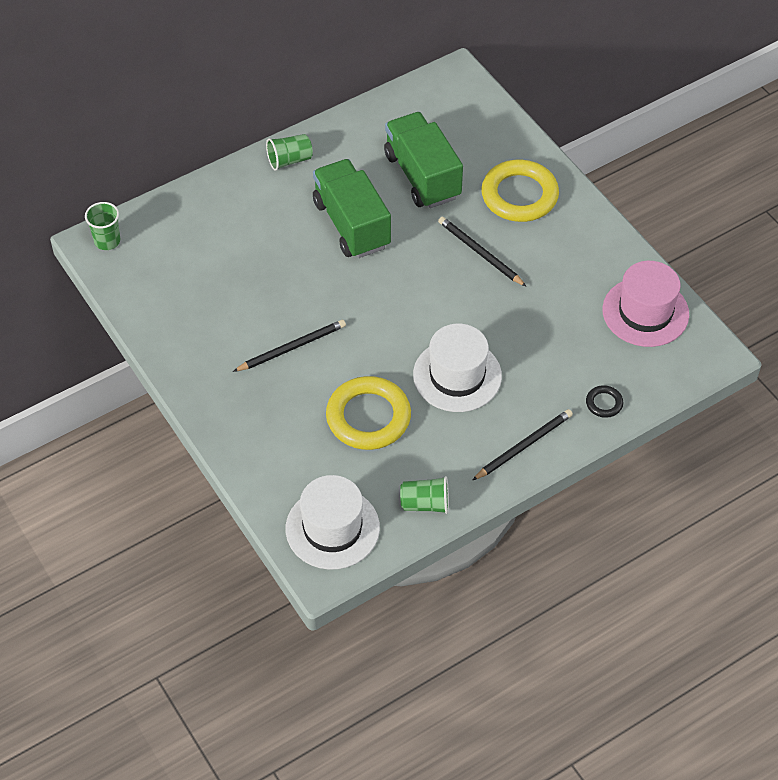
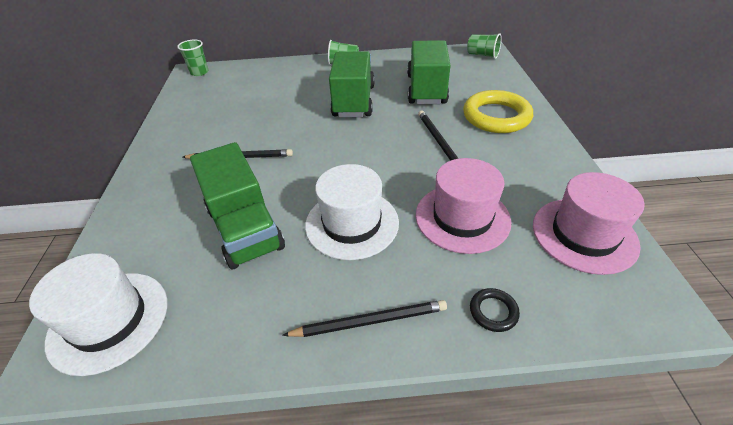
camera: 30 degrees right, 10 degrees down
yellow ring [326,376,411,450] -> green truck [190,142,285,269]
green cup [400,476,449,514] -> green cup moved to [467,33,502,59]
none -> pink hat [416,158,511,254]

